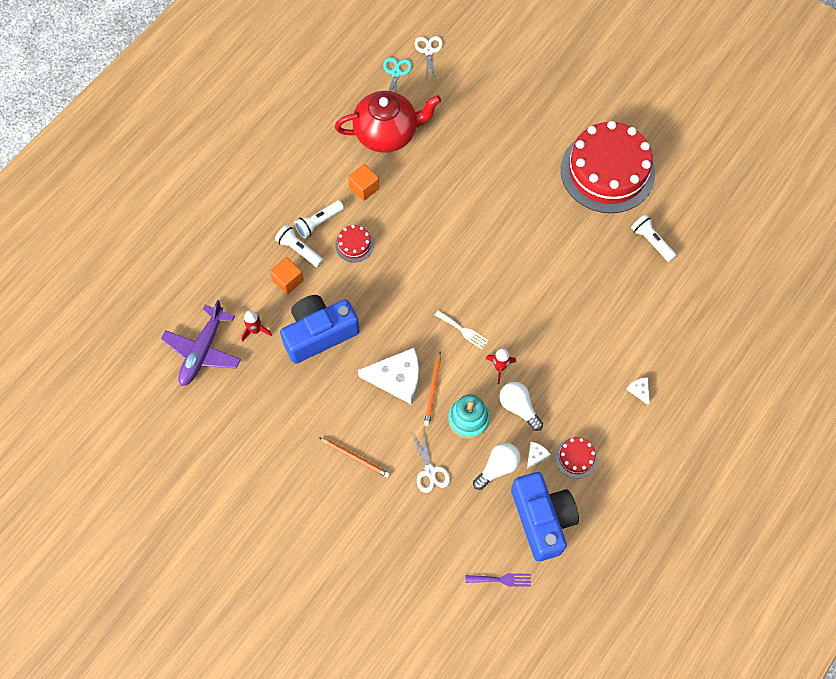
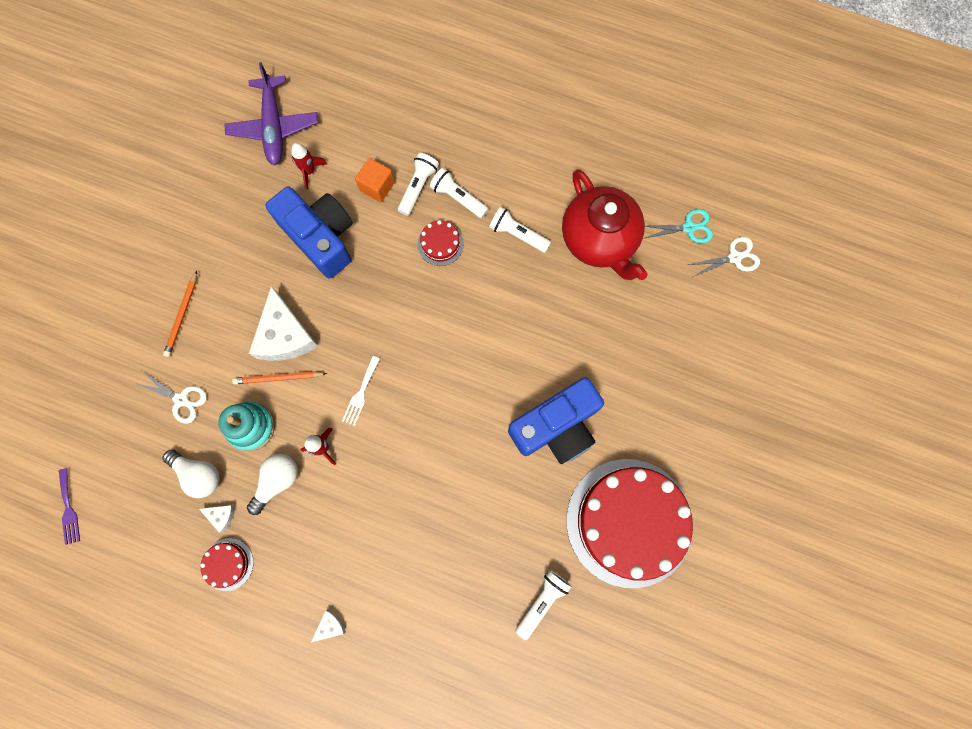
camera: 75 degrees right, 10 degrees up
purple plane [161,300,241,386] -> purple plane turned 105 degrees counterclockwise [224,62,318,166]
orange cube [348,164,380,201] -> white flashlight [489,207,551,253]
white scissors [411,429,450,493] -> white scissors turned 120 degrees counterclockwise [135,371,207,424]
blue camera [511,472,579,562] -> blue camera moved to [508,377,604,464]

